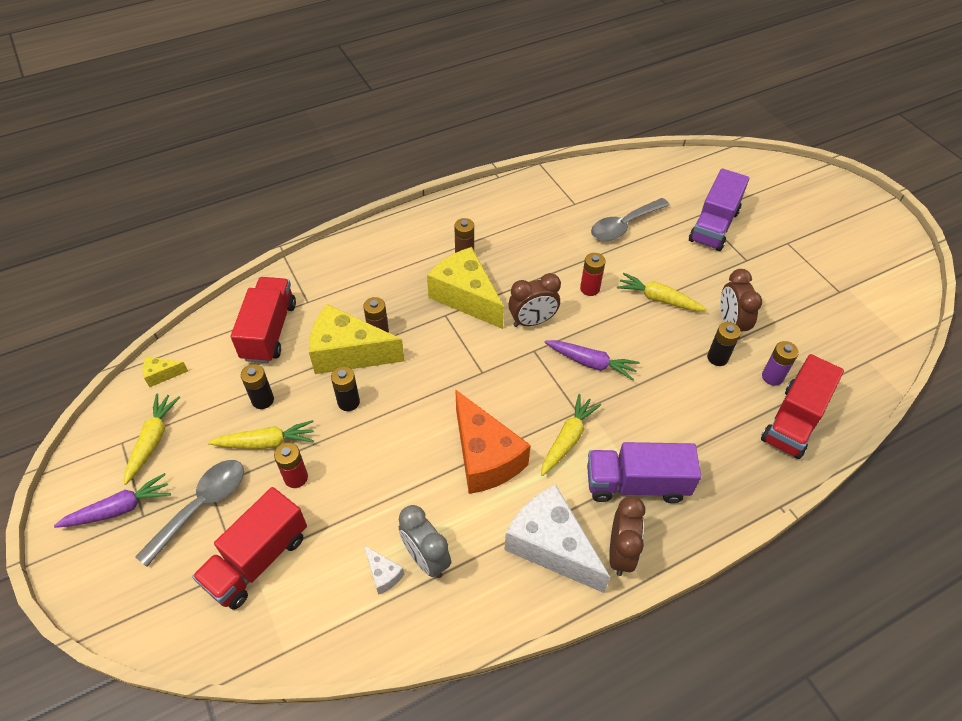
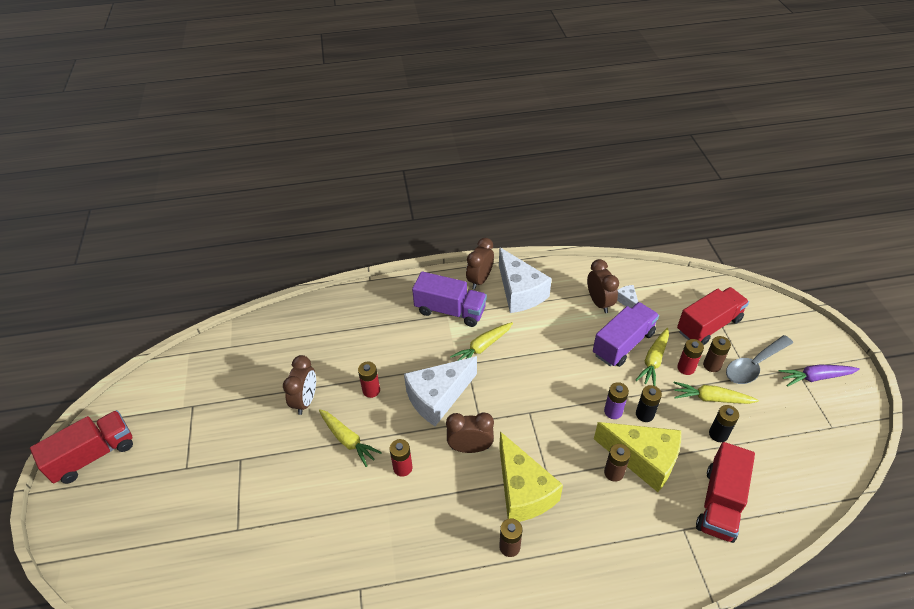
camera: 160 degrees left, 5 degrees down
yellow carrot [124,393,180,485] -> yellow carrot moved to [636,328,669,386]
yellow cheese [142,356,188,387] -> none
grey clock [399,505,451,578] -> brown clock [587,259,619,313]
orange cheese [455,389,531,494] -> none
purple carrot [544,340,639,381] -> white cheese [404,356,477,426]
grey spoon [591,198,670,241] -> none
purple truck [689,168,749,251] -> purple truck moved to [593,302,659,367]
black battery [707,322,741,366] -> none
red truck [761,354,844,459] -> red truck moved to [30,410,133,484]
purple battery [762,341,799,386] -> purple battery moved to [604,382,629,419]
none -> red battery [358,362,380,398]
none -> brown battery [703,336,731,372]

